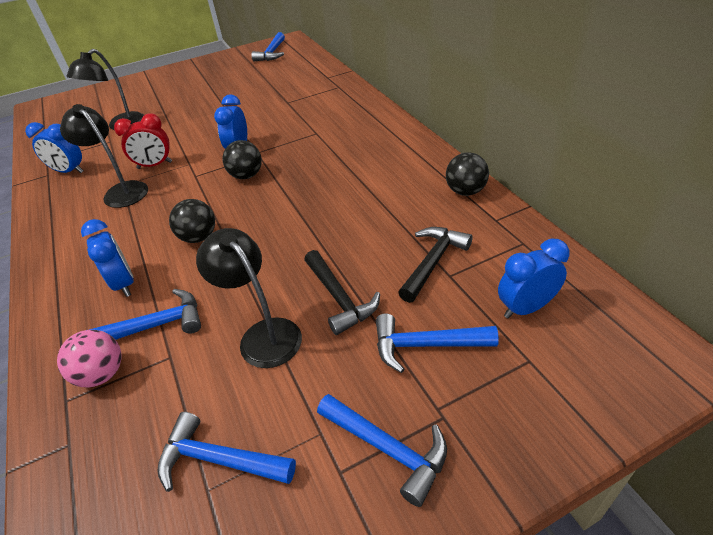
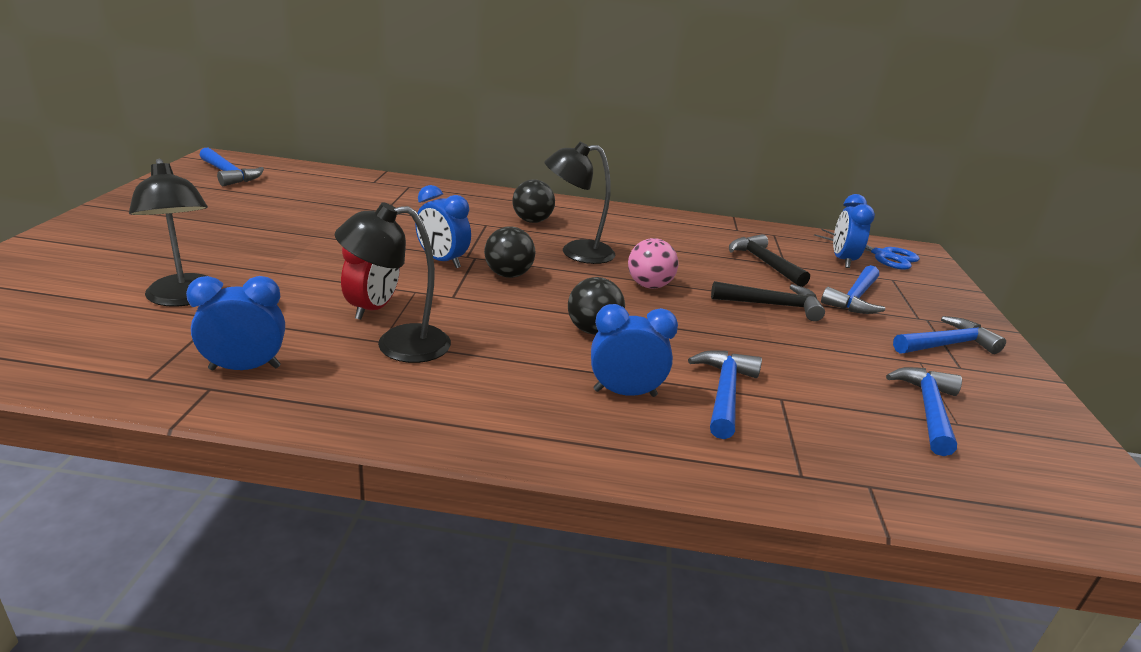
camera: 65 degrees left, 15 degrees down
blue clock [25,122,83,173] -> blue clock turned 150 degrees counterclockwise [186,276,285,370]
pink ball [57,330,121,387] -> pink ball moved to [628,238,678,289]
blue hammer [157,412,296,492] -> blue hammer turned 150 degrees clockwise [886,367,962,456]
black lamp [196,228,302,368] -> black lamp moved to [545,142,615,264]
black ball [446,152,489,196] -> black ball moved to [512,179,555,223]
none -> blue scissors [814,229,920,270]

